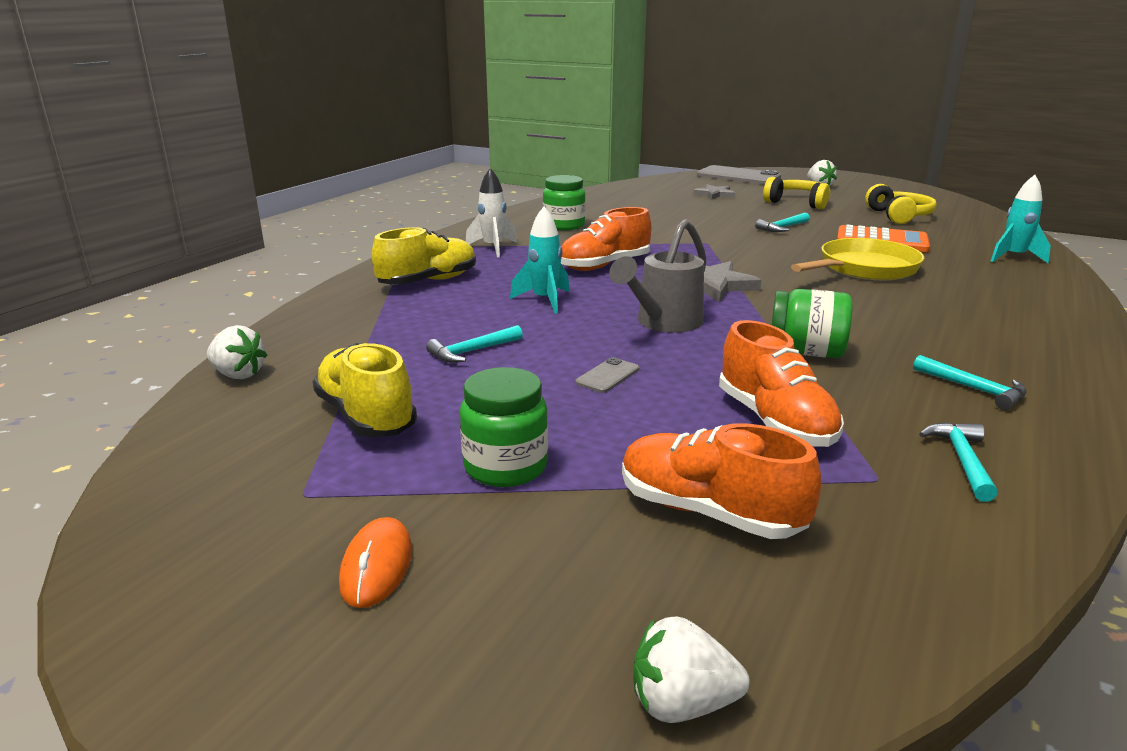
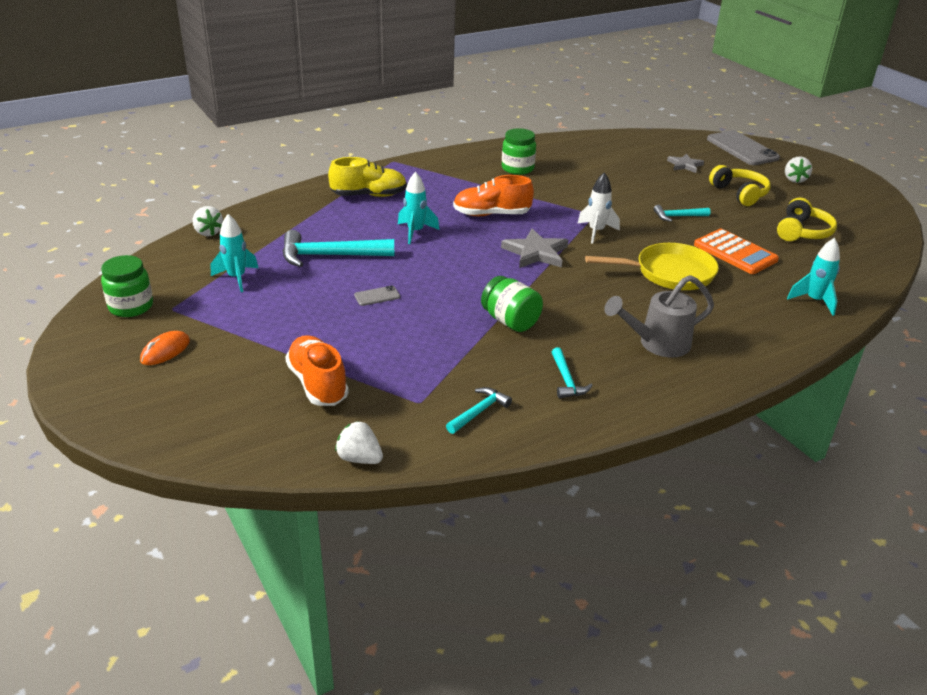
camera: 30 degrees right, 10 degrees up
yellow shoe [313,343,417,437] -> turquoise rocket [211,214,258,292]
turquoise hammer [426,325,523,363] -> turquoise hammer [282,230,394,267], size x1.87
green jar [460,367,548,487] -> green jar moved to [101,255,153,317]
white rocket [466,168,517,257] -> white rocket moved to [577,172,620,243]
grey watering can [609,219,707,333] -> grey watering can moved to [604,275,714,357]
white strawberry [633,617,749,723] -> white strawberry moved to [335,421,383,464]
orange shoe [719,320,844,447] -> none

